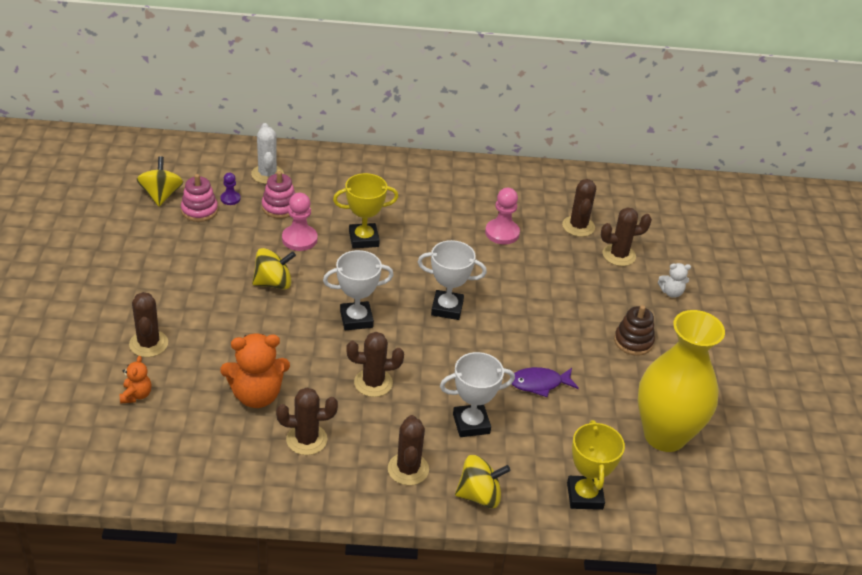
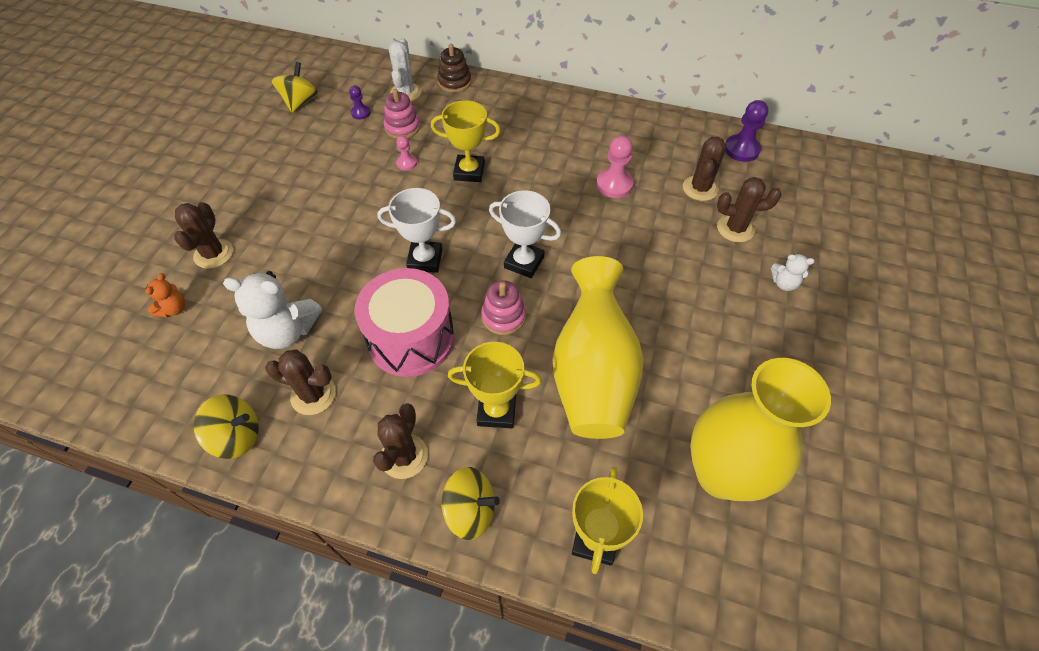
camera: 20 degrees right, 15 degrees up
pink stacking toy [181,174,218,222] -> pink stacking toy moved to [481,280,526,335]
orange teddy bear [220,333,290,408] -> white teddy bear [223,271,322,349]
yellow spinning top [252,248,296,290] -> yellow spinning top moved to [194,395,259,459]
pink pawn [282,193,318,251] -> pink pawn [396,136,417,171], size x0.58
brown cactus [347,332,404,397] -> pink drum [354,268,454,377]
white trophy [440,352,515,437] -> yellow trophy [448,342,542,428]
purple fish [512,367,579,398] -> yellow vase [553,256,644,439]
brown stacking toy [614,305,655,355] -> brown stacking toy moved to [437,44,471,93]
none -> purple pawn [725,100,768,162]

